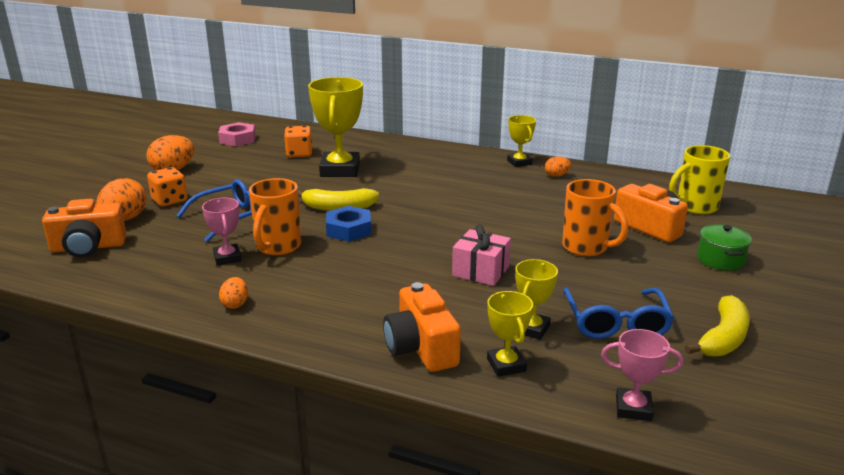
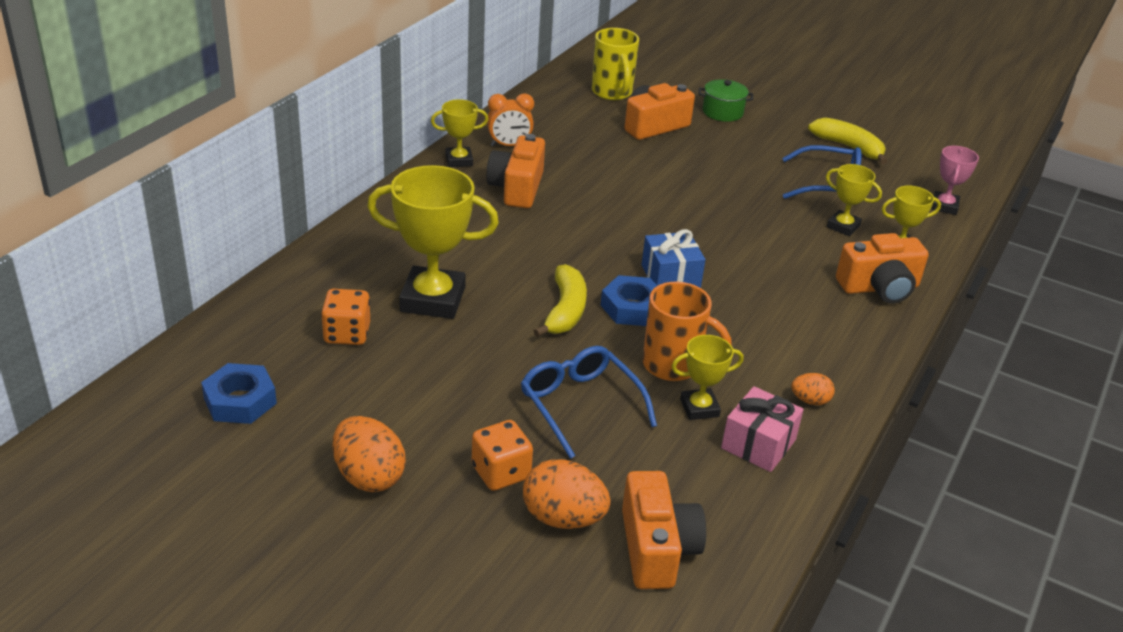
camera: 85 degrees left, 10 degrees up
pink trophy [202,198,242,266] -> yellow trophy [671,335,744,420]
pink nut [218,122,256,146] -> blue nut [201,363,277,424]
pink gift [452,224,511,286] -> pink gift moved to [721,386,804,472]
orange egg [545,156,571,177] -> orange clock [487,93,534,146]
orange mug [562,179,628,256] -> none
none -> orange camera [487,134,545,208]
none -> blue gift [642,229,705,288]

